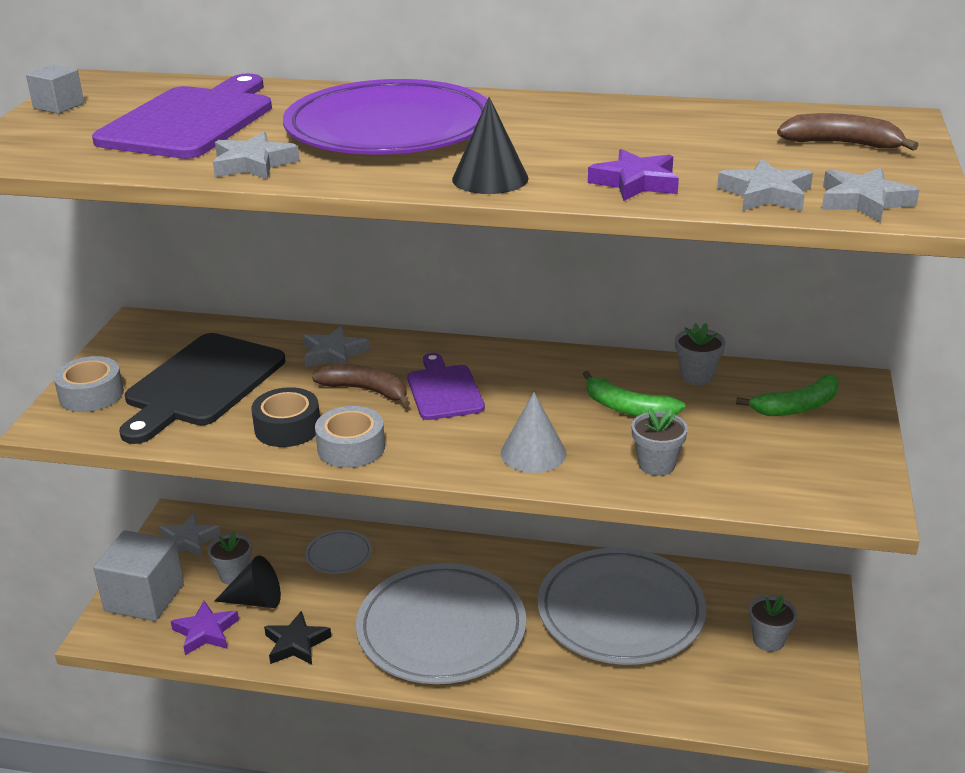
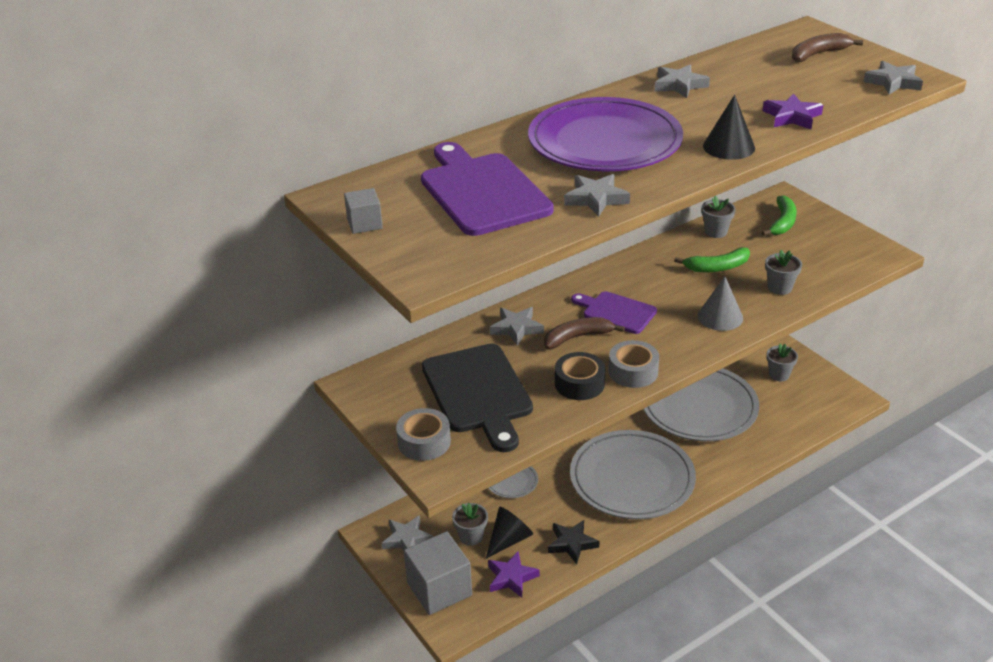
camera: 45 degrees left, 5 degrees up
grey star [717,159,813,211] -> grey star moved to [655,65,710,98]

